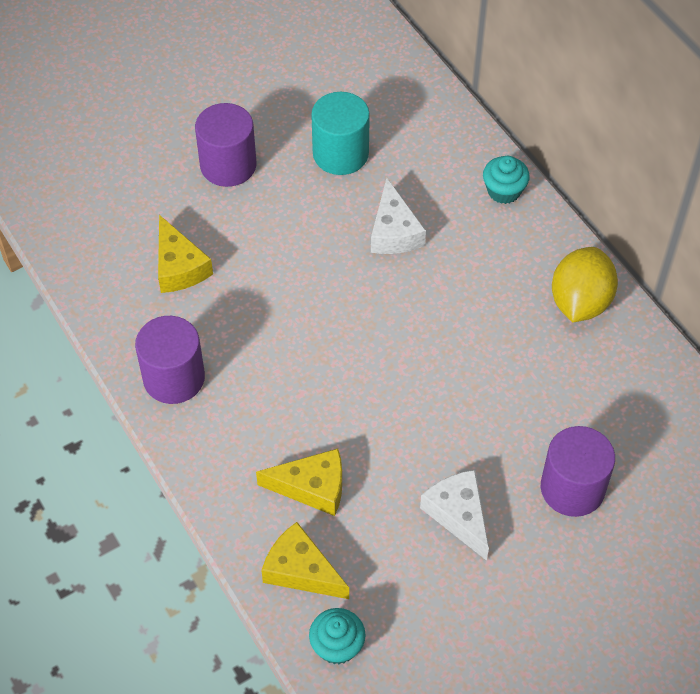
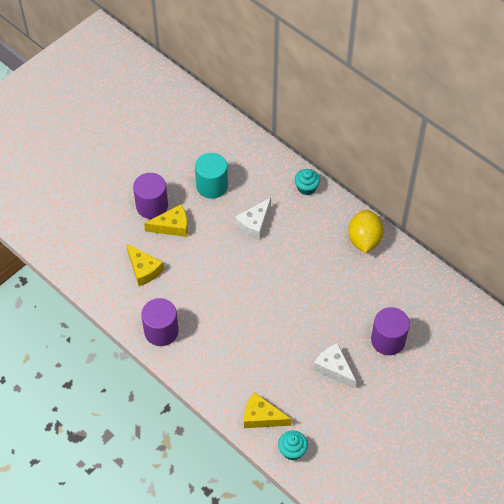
camera: 15 degrees left, 0 degrees up
yellow cheese [256,448,342,516] -> yellow cheese moved to [144,204,188,237]
white cheese [371,178,426,254] -> white cheese turned 60 degrees clockwise [235,198,271,239]

